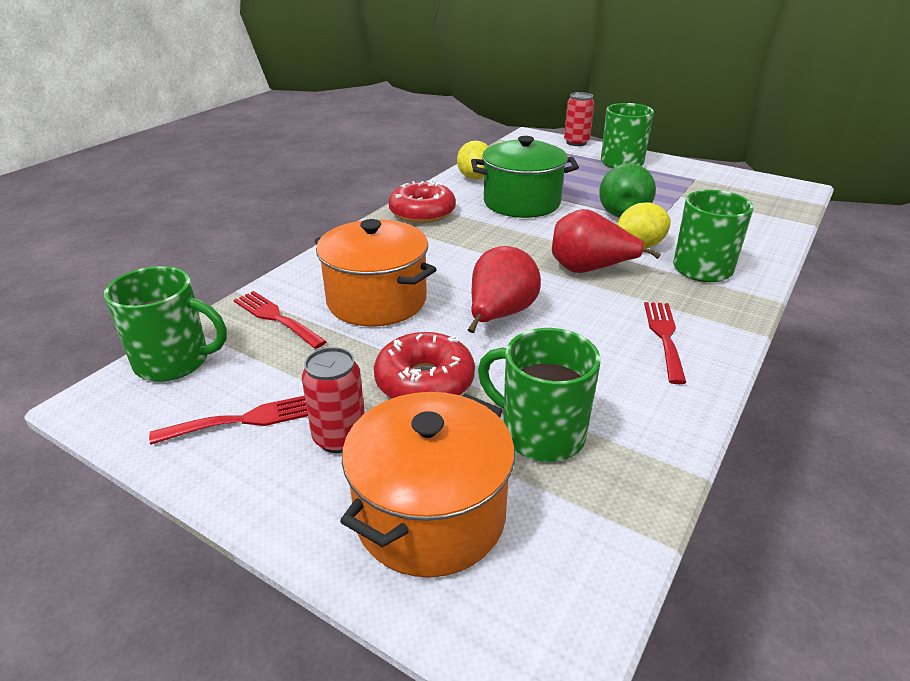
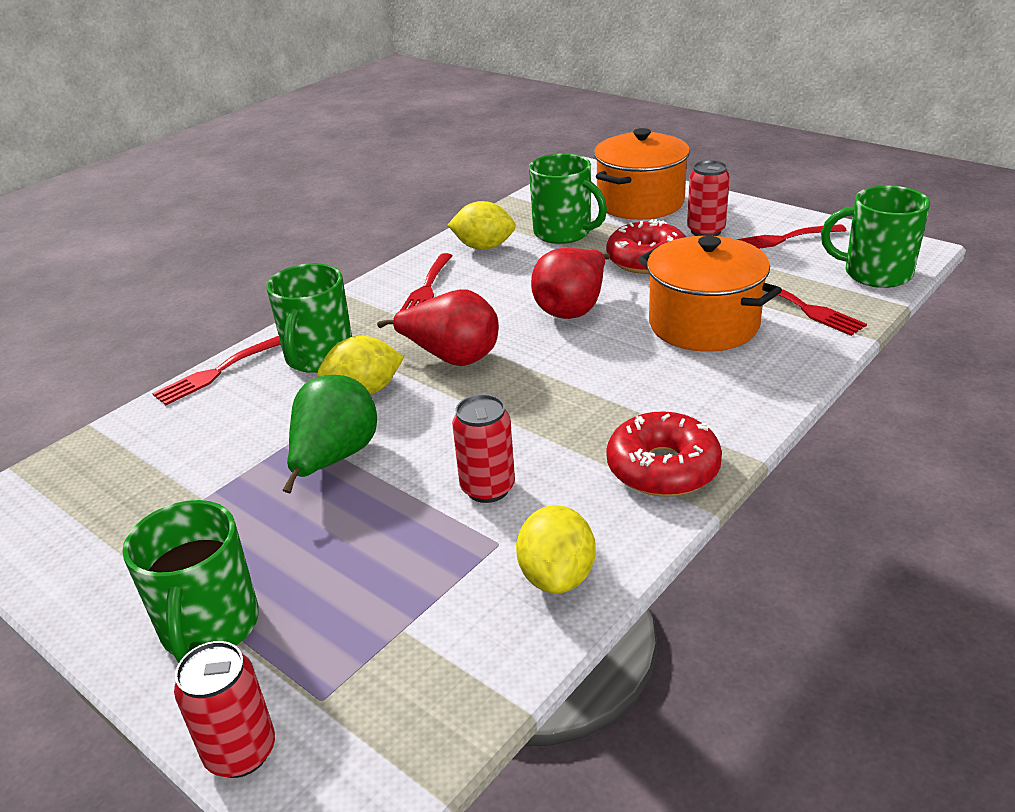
camera: 170 degrees left, 0 degrees up
green pot [471,136,579,218] -> red can [452,394,515,503]
none -> red fork [152,336,281,405]
none -> yellow lemon [448,201,516,250]

